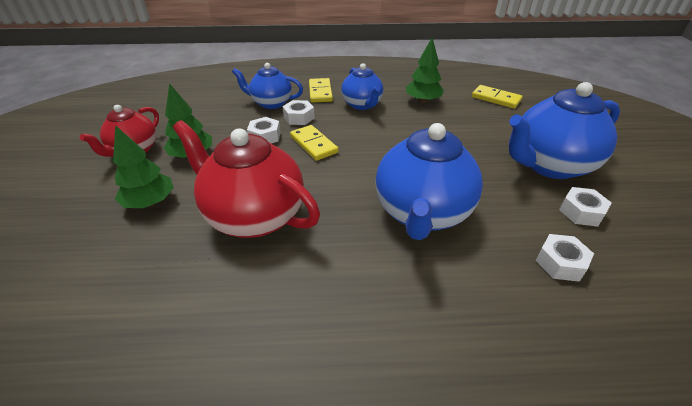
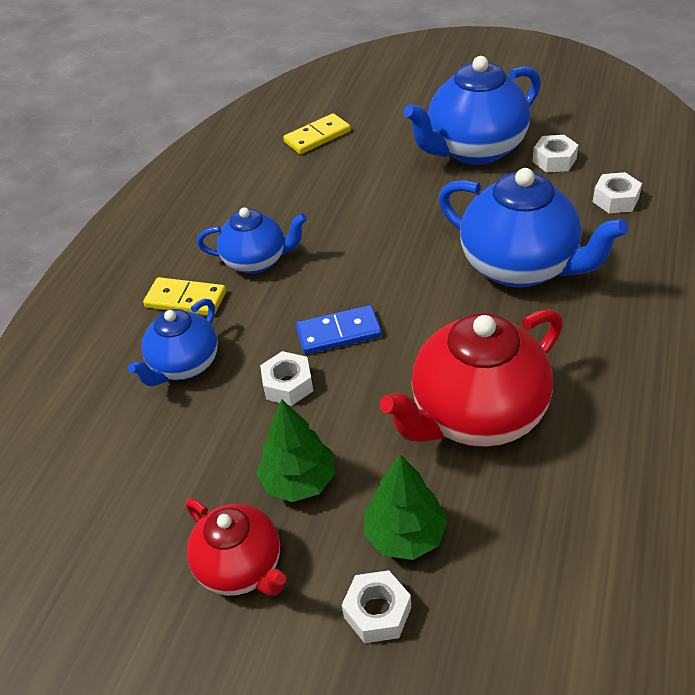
camera: 65 degrees left, 5 degrees up
white nut [282,100,315,125] -> white nut moved to [342,570,411,643]
yellow domino [290,125,338,161] -> blue domino [296,305,382,354]
green tree [406,38,444,103] -> none
blue teapot [509,82,620,179] -> blue teapot turned 60 degrees clockwise [404,56,541,165]

